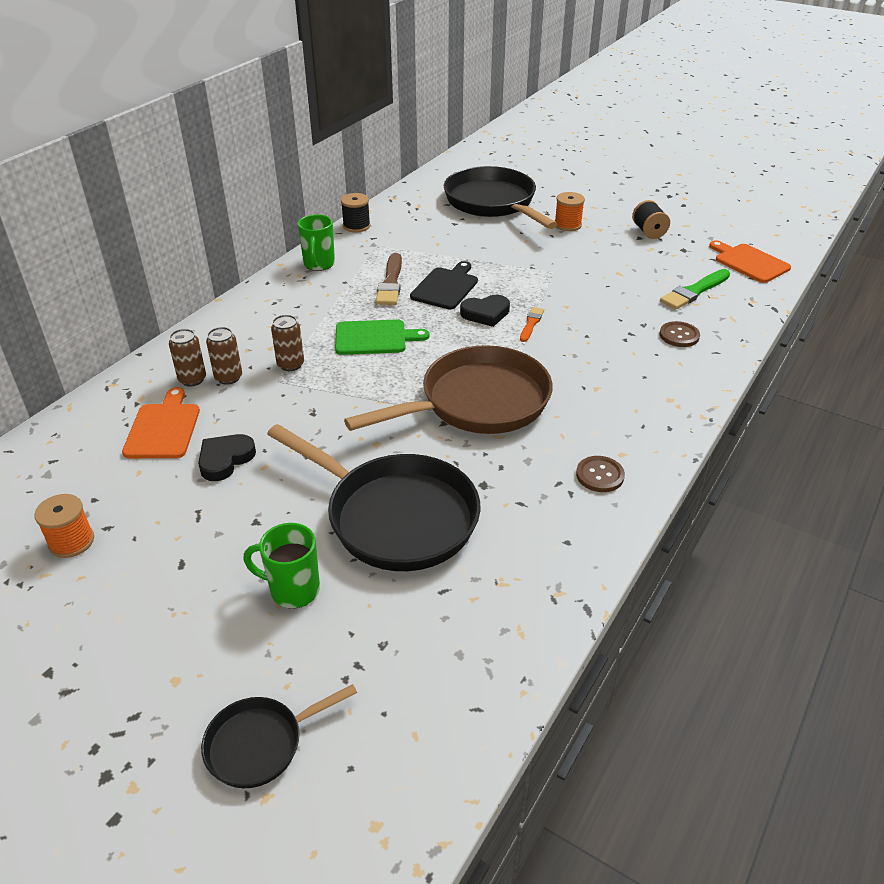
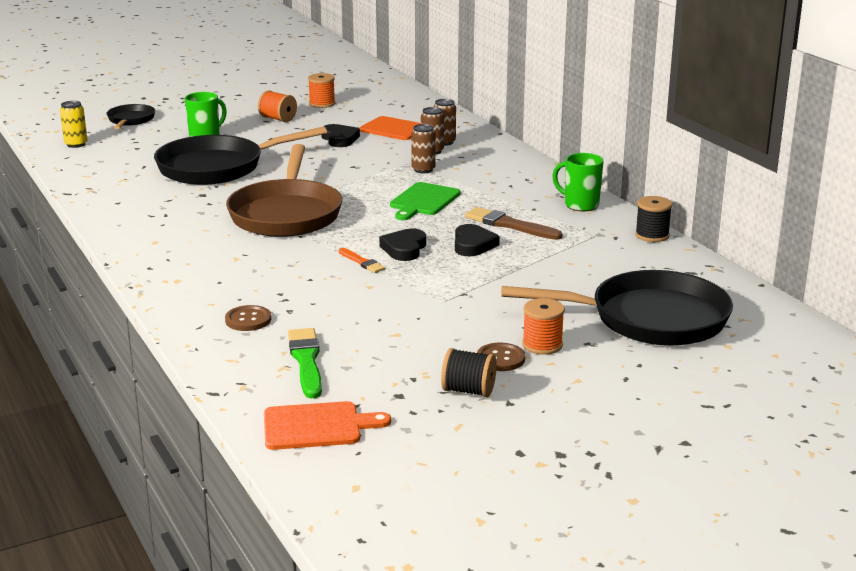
camera: 120 degrees right, 15 degrees down
black cutting board [410,261,478,309] -> black heart [455,224,500,256]
brown button [576,456,625,492] -> brown button moved to [477,343,525,371]
none -> yellow can [60,101,87,148]
none -> orange spool [258,90,297,122]

